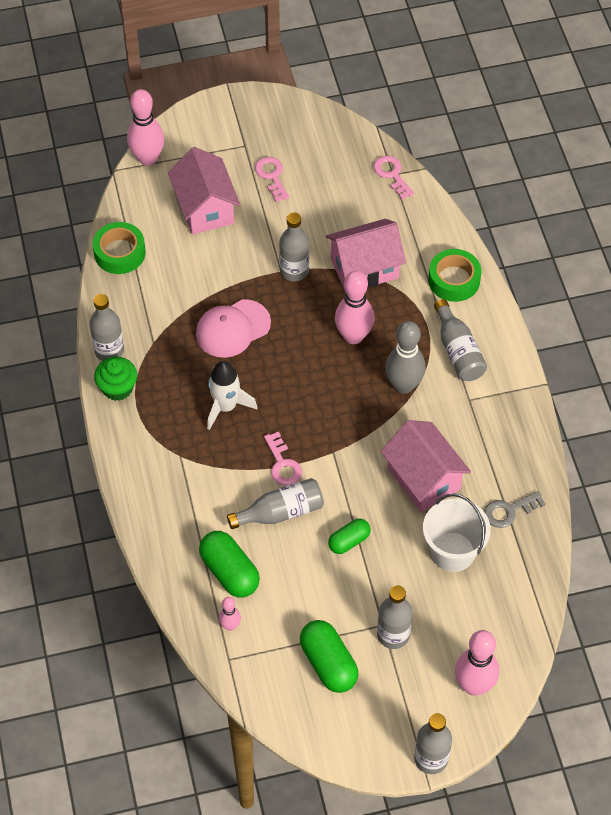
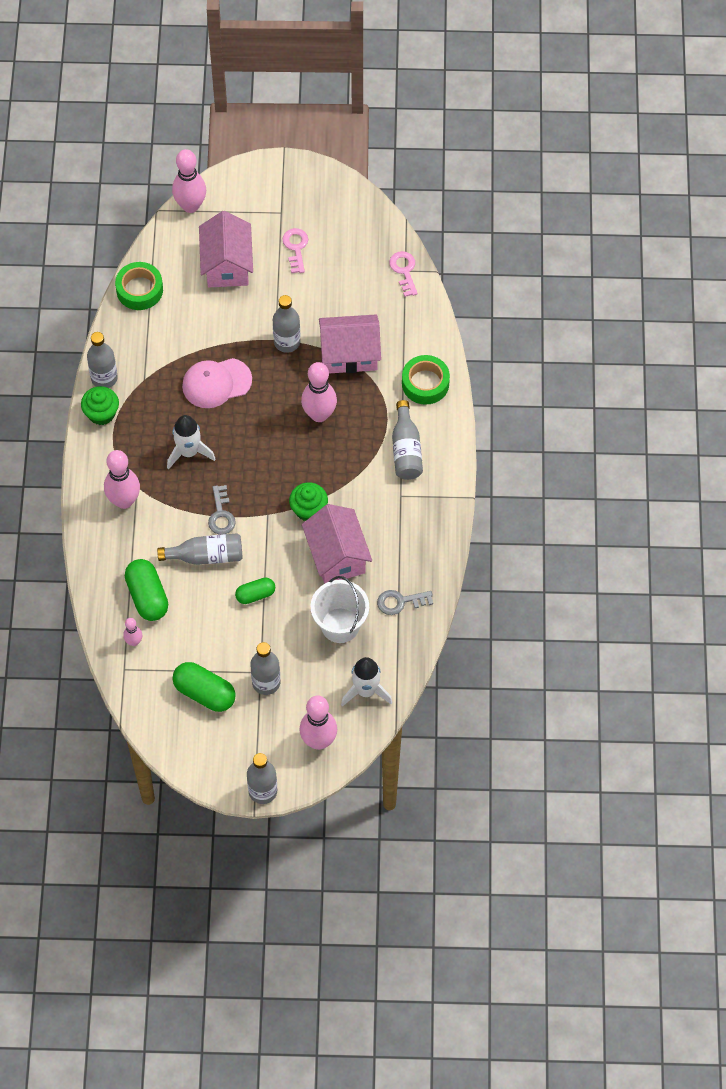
camera: 15 degrees right, 5 degrees up
pink key [264,432,302,486] -> grey key [208,485,236,535]
green capsule [300,620,358,693] -> green capsule turned 45 degrees counterclockwise [172,662,236,712]
grey bowling pin [385,321,426,394] -> none
none -> pink bowling pin [104,450,140,509]
none -> green cupcake [289,482,328,521]
none -> white rocket [341,657,393,707]

